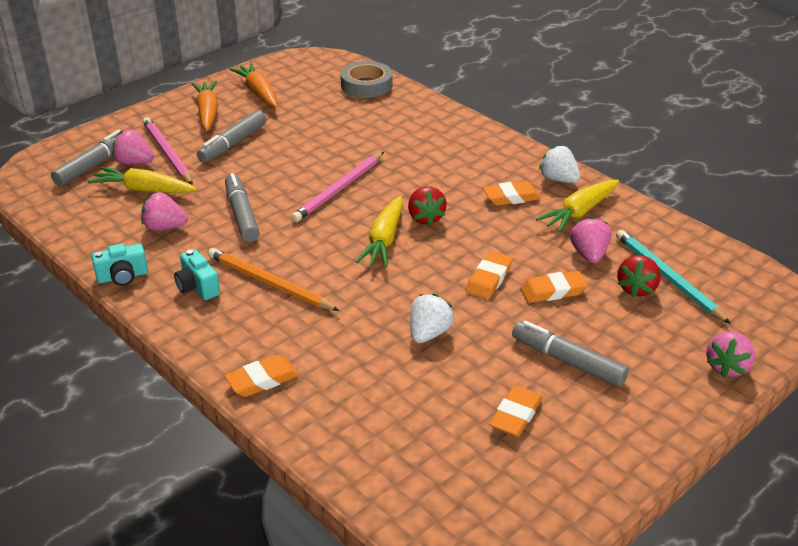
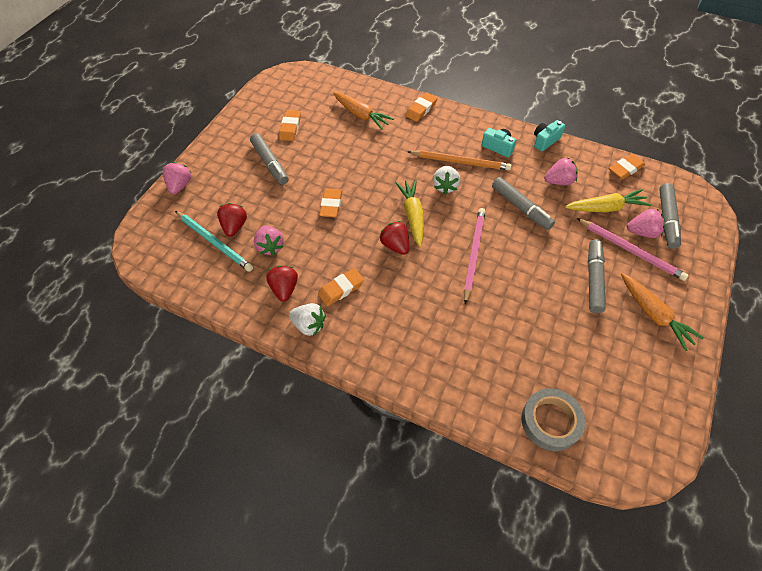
camera: 160 degrees right, 20 degrees up
orange carrot [229,63,277,107] -> orange carrot moved to [333,92,394,130]
white strawberry [410,294,454,343] -> white strawberry moved to [433,166,460,194]
grey marker [512,321,629,387] -> grey marker turned 45 degrees clockwise [250,133,288,185]
orange eraser [520,271,588,303] -> orange eraser moved to [609,154,645,180]
yellow carrot [536,180,619,232] -> red strawberry [266,265,298,302]

